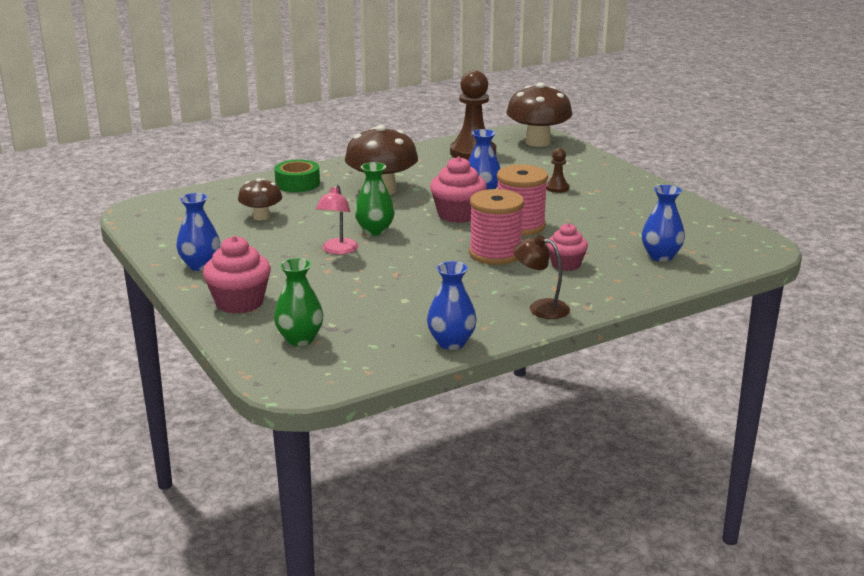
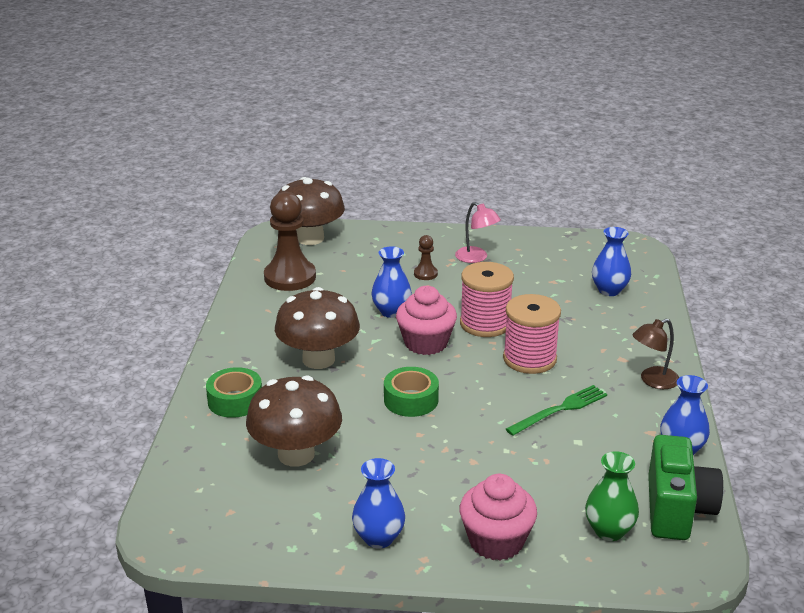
camera: 55 degrees left, 5 degrees up
brown mushroom [238,178,282,221] -> brown mushroom [246,375,342,466], size x1.75
pink lamp [316,185,358,255] -> pink lamp moved to [455,202,501,263]
green vase [354,162,395,235] -> green tape [384,367,439,417]
pink cupcake [547,223,588,271] -> none
none -> green fork [506,385,607,436]
none -> green camera [648,435,723,540]

